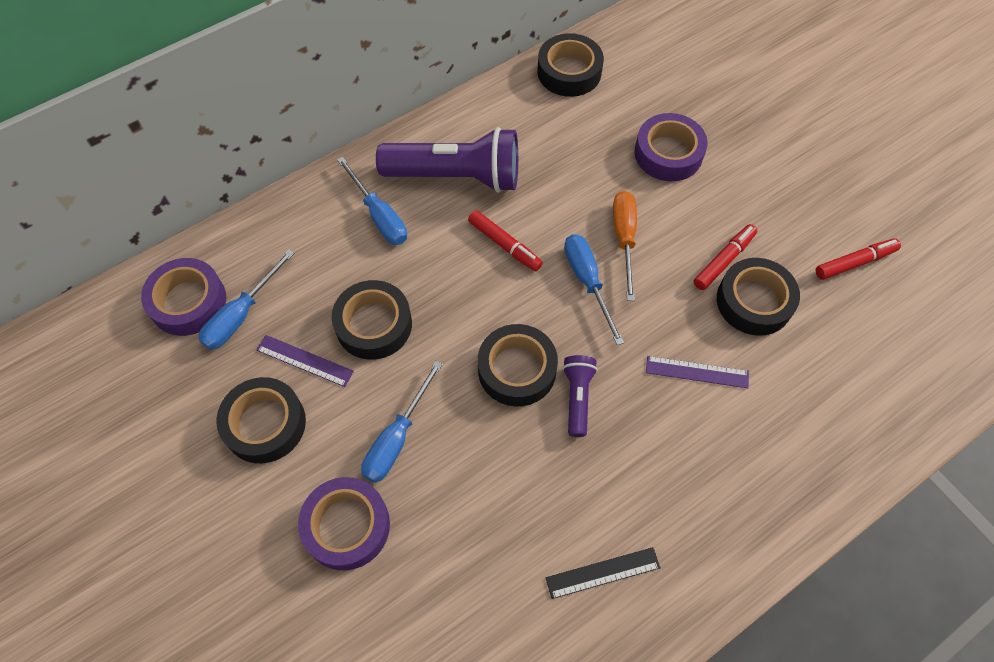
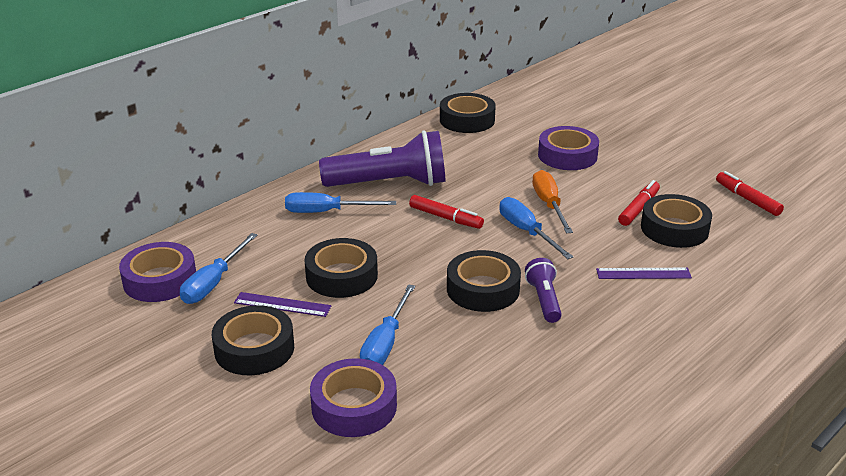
camera: 10 degrees left, 30 degrees down
blue screwdriver [337,157,407,245] -> blue screwdriver turned 135 degrees clockwise [285,192,396,213]
black ruler [546,547,661,599] -> none
red marker [816,239,901,280] -> red marker turned 90 degrees counterclockwise [716,171,784,216]

